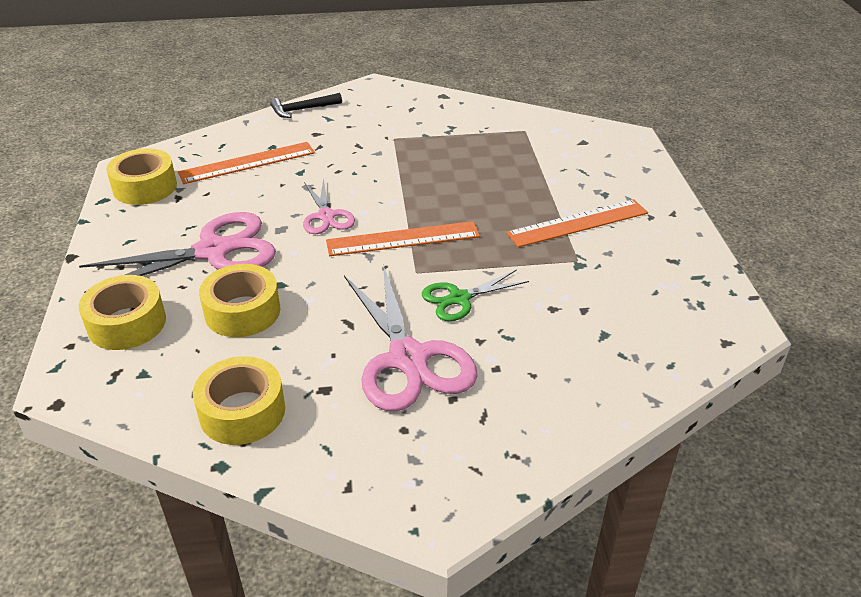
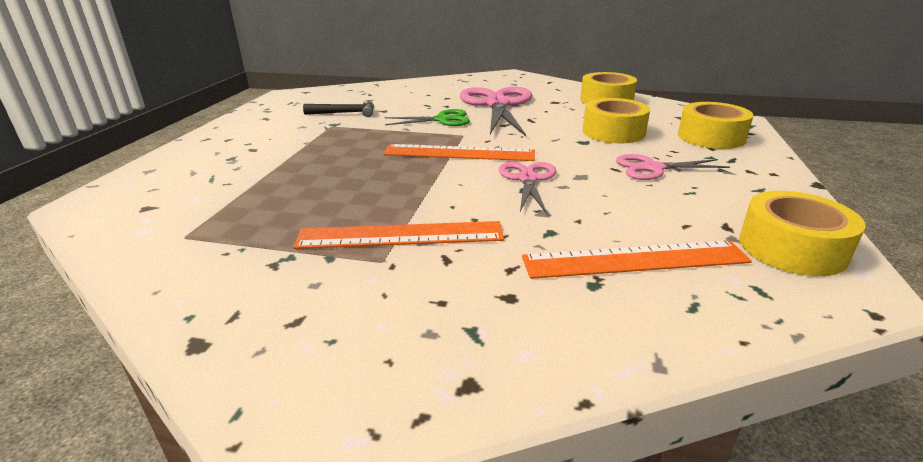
camera: 160 degrees left, 10 degrees down
pink scissors [79,212,276,293] -> pink scissors [616,154,730,180], size x0.55
black hammer [270,93,342,118] -> black hammer moved to [303,101,374,117]
orange ruler [506,199,648,247] -> orange ruler moved to [293,221,504,249]

